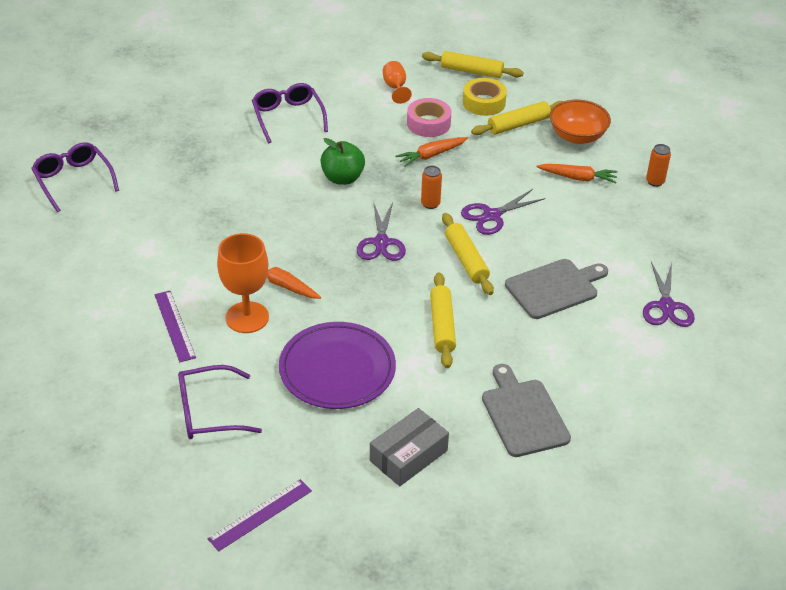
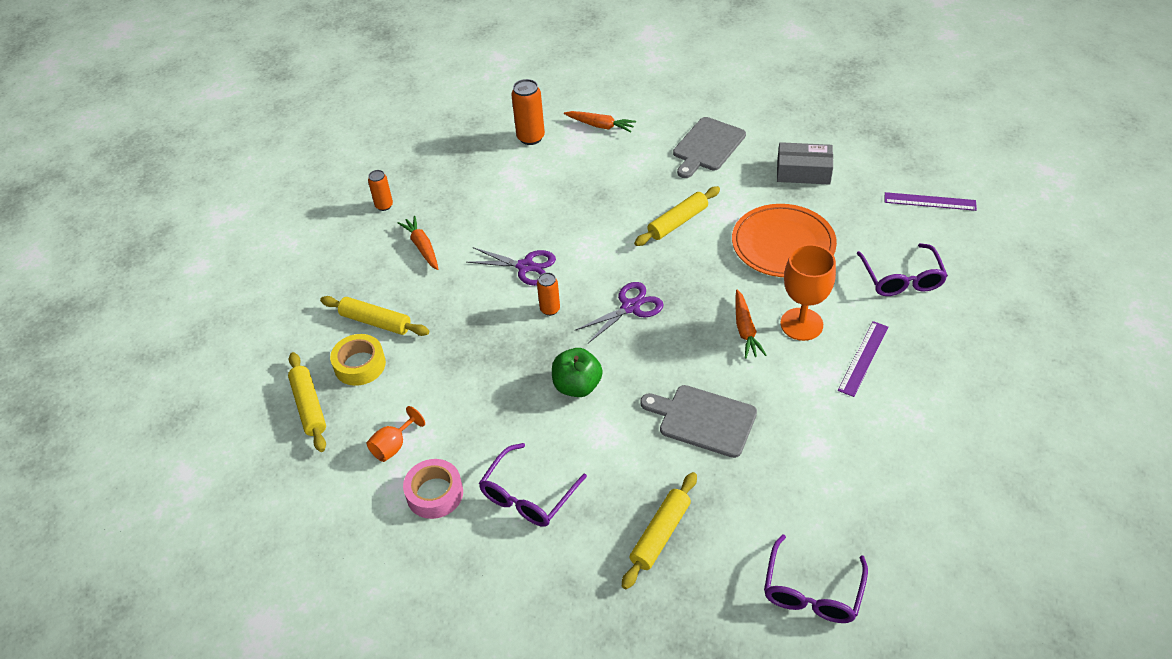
camera: 125 degrees left, 5 degrees up
purple glasses [178,365,262,439] -> purple glasses turned 45 degrees clockwise [856,243,948,296]
purple plate [279,322,396,409] -> orange plate [732,204,837,277]
orange carrot [396,137,468,167] -> orange carrot moved to [564,111,636,133]
pink tape [407,98,451,137] -> pink tape moved to [403,459,463,519]
yellow rolling pin [442,213,494,295] -> yellow rolling pin moved to [622,472,697,589]
grey cutting board [505,259,608,319] -> grey cutting board moved to [640,385,757,458]
orange bowl [550,100,611,144] -> none
purple scissors [643,262,695,327] -> orange can [511,79,545,145]

